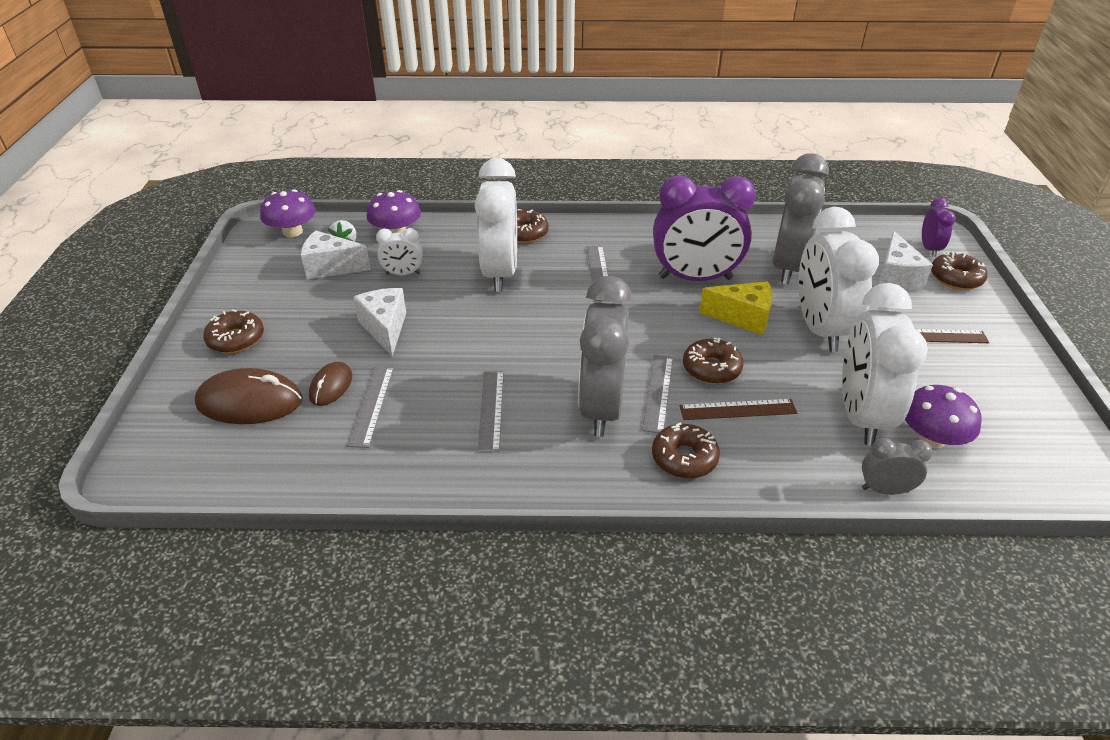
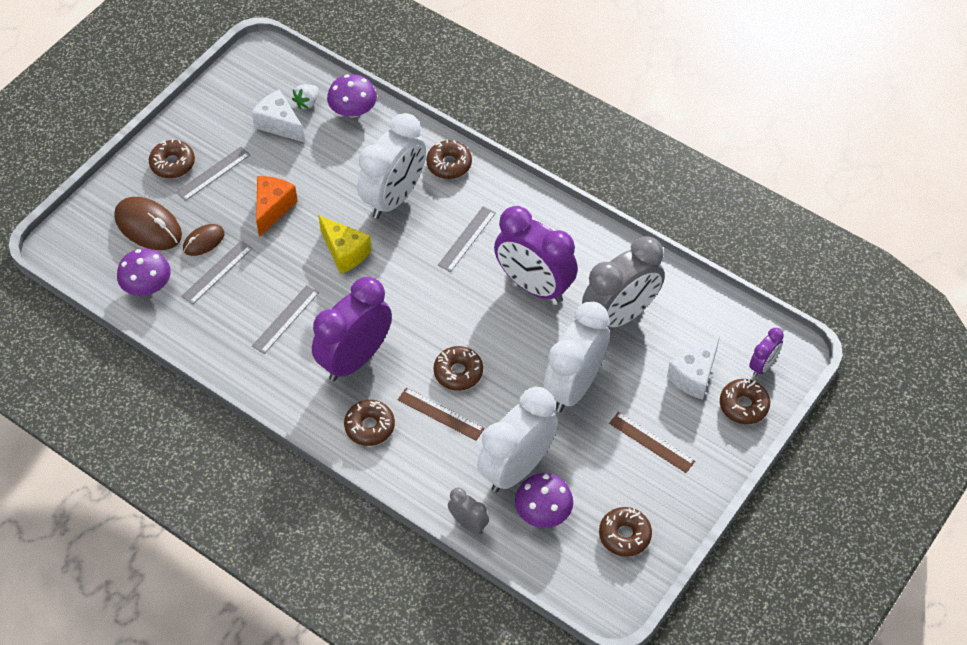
camera: 35 degrees right, 15 degrees up
purple mushroom [260,189,316,237] -> purple mushroom moved to [117,248,171,296]
white cheese [353,288,406,356] -> orange cheese [256,176,298,237]
white clock [376,228,423,275] -> none
grey clock [578,276,632,437] -> purple clock [312,277,392,381]
grey ruler [642,355,673,433] -> grey ruler moved to [176,147,250,201]
yellow cheese [699,281,773,335] -> yellow cheese moved to [318,215,371,274]
none -> brown donut [599,507,652,557]

